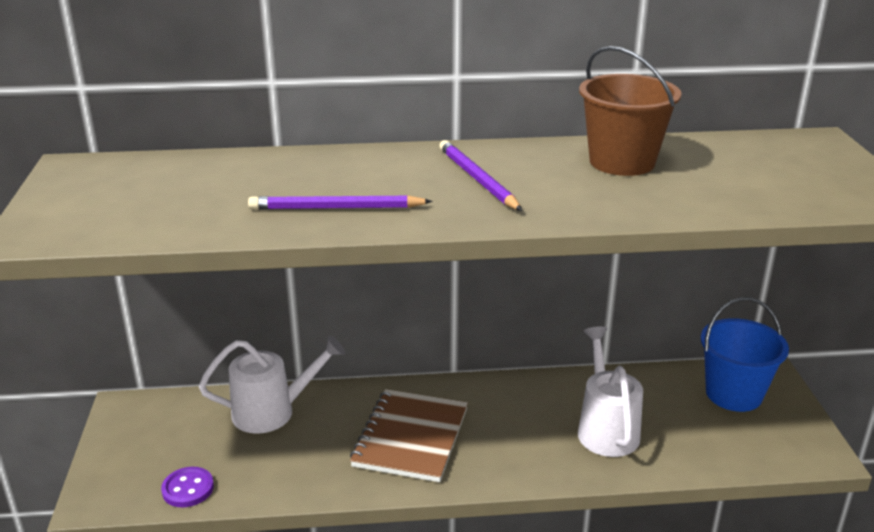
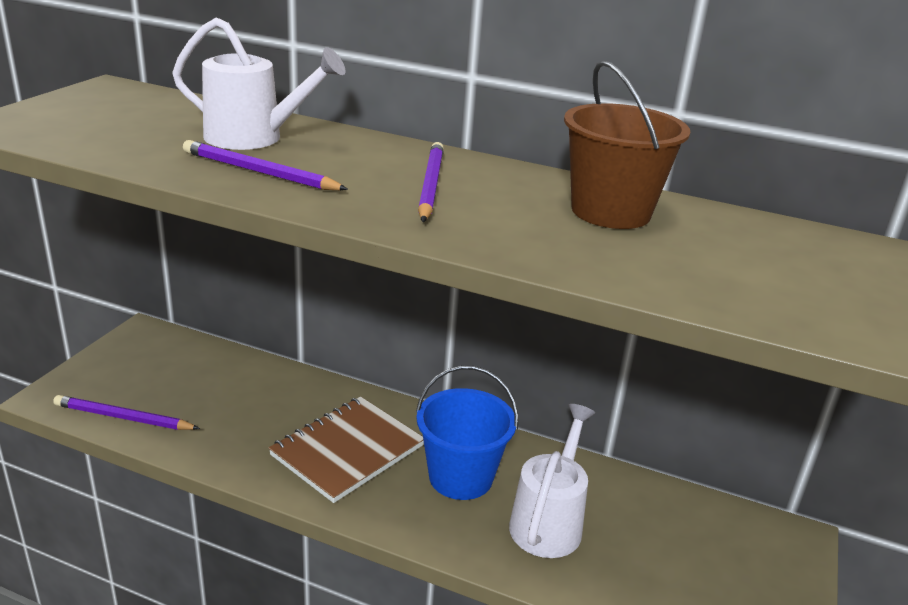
camera: 25 degrees right, 0 degrees up
purple button [161,467,214,507] -> purple pencil [53,395,200,430]
white watering can [199,336,345,434] -> white watering can moved to [172,17,346,150]
blue bucket [701,297,789,412] -> blue bucket moved to [416,366,518,500]

